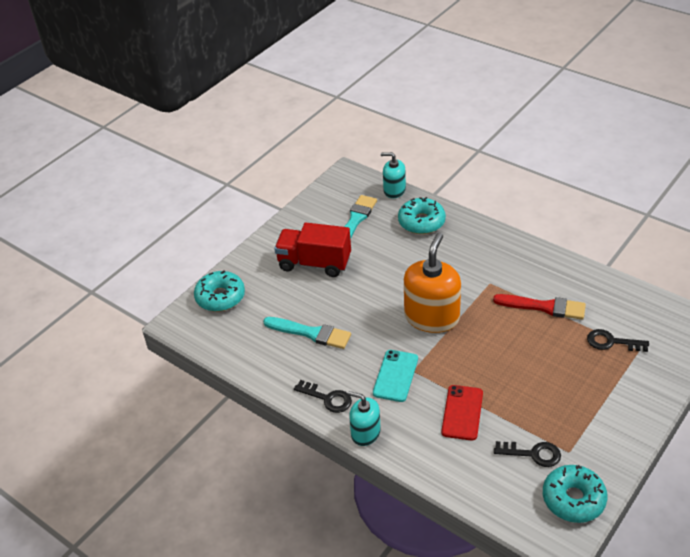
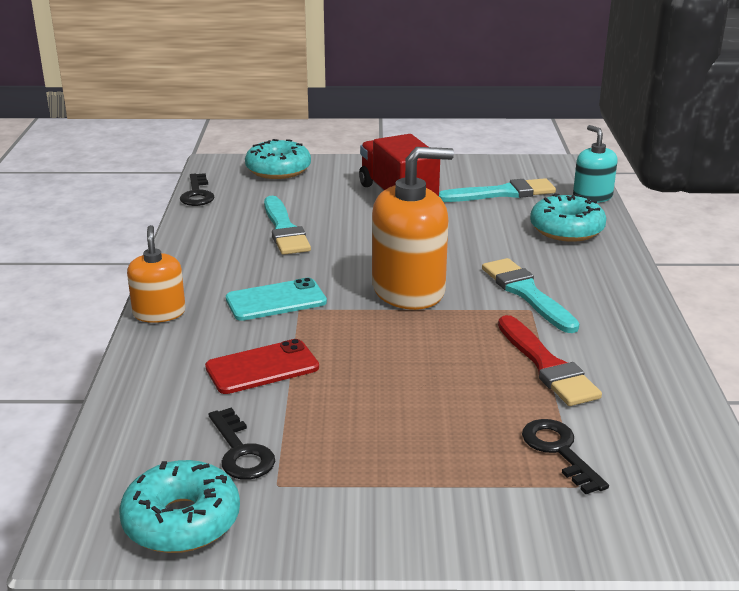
camera: 50 degrees right, 15 degrees down
black key [294,380,352,413] -> black key moved to [180,173,215,206]
turquoise soap dispenser [348,391,381,446] -> orange soap dispenser [127,225,186,323]
none -> turquoise brush [482,258,580,333]

